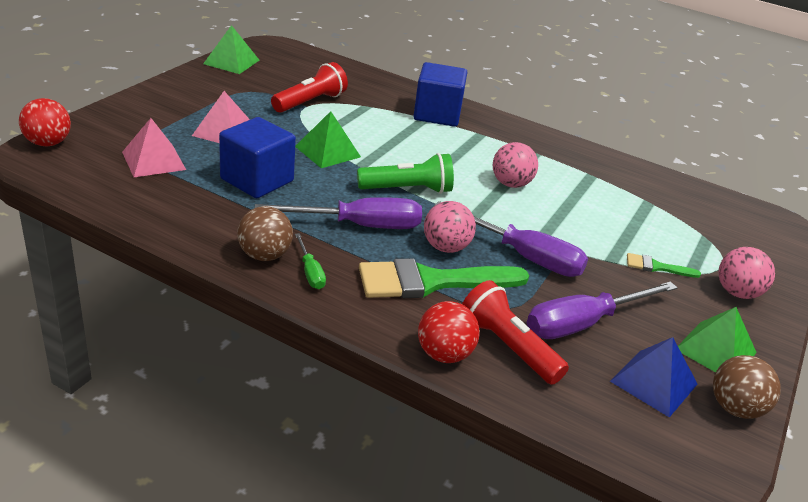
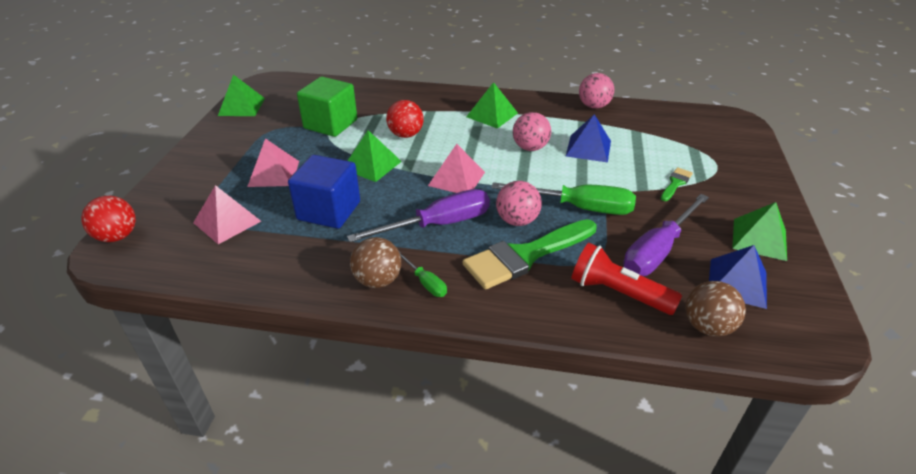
camera: 15 degrees left, 5 degrees up
red flashlight [271,62,348,113] -> green cube [297,77,357,137]
green flashlight [357,153,454,194] -> pink pyramid [428,144,485,193]
blue cube [413,62,467,127] -> none
red ball [418,301,480,363] -> red ball moved to [386,100,424,138]
purple screwdriver [434,201,588,277] -> green screwdriver [491,182,636,215]
green brush [627,253,701,278] -> green brush turned 135 degrees clockwise [661,167,693,201]
brown ball [713,355,781,419] -> brown ball moved to [685,281,746,337]
pink ball [719,247,775,299] -> pink ball moved to [579,73,614,109]
none -> green pyramid [466,82,518,129]
none -> blue pyramid [566,114,611,163]

